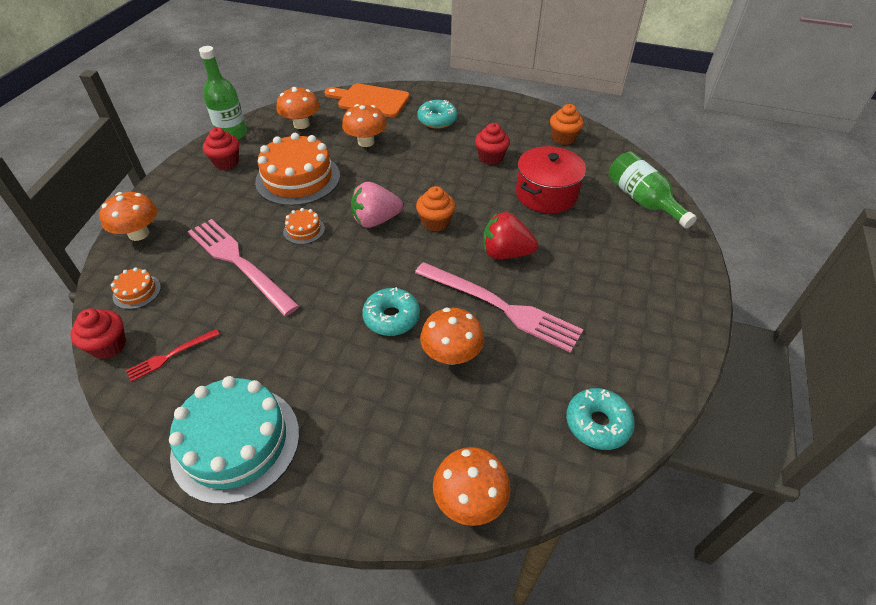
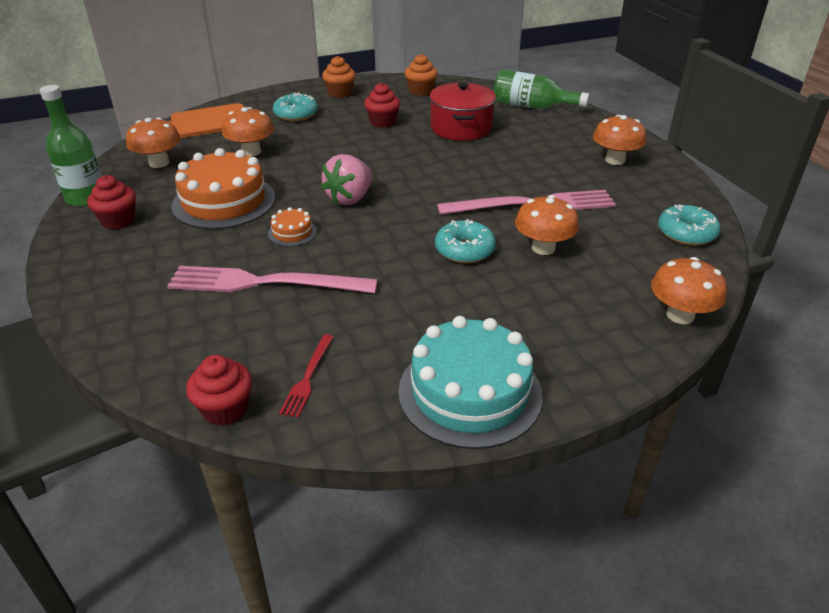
camera: 40 degrees left, 10 degrees down
orange mushroom [100,192,157,241] -> orange mushroom moved to [593,115,646,165]
orange cake [111,267,161,309] -> none
orange cupcake [416,186,455,232] -> orange cupcake moved to [322,56,356,98]
red strawberry [483,212,538,259] -> none

